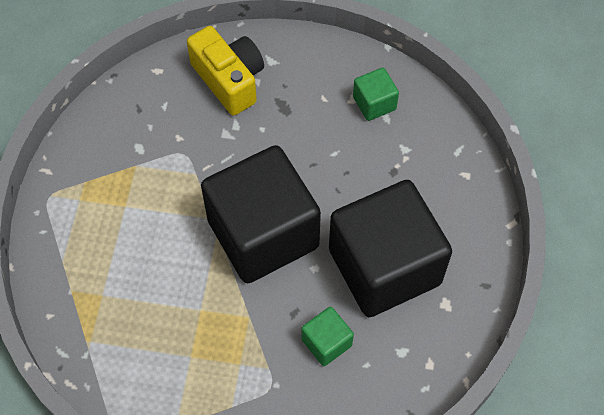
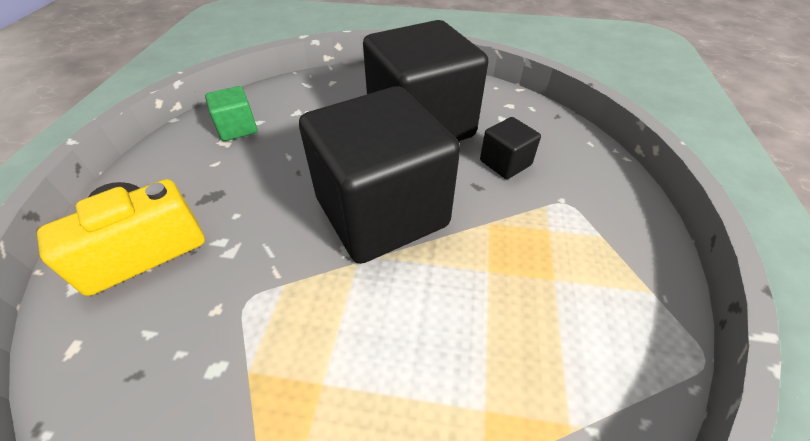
camera: 90 degrees left, 15 degrees down
green cube [301,307,354,366] -> black cube [480,117,541,179]

